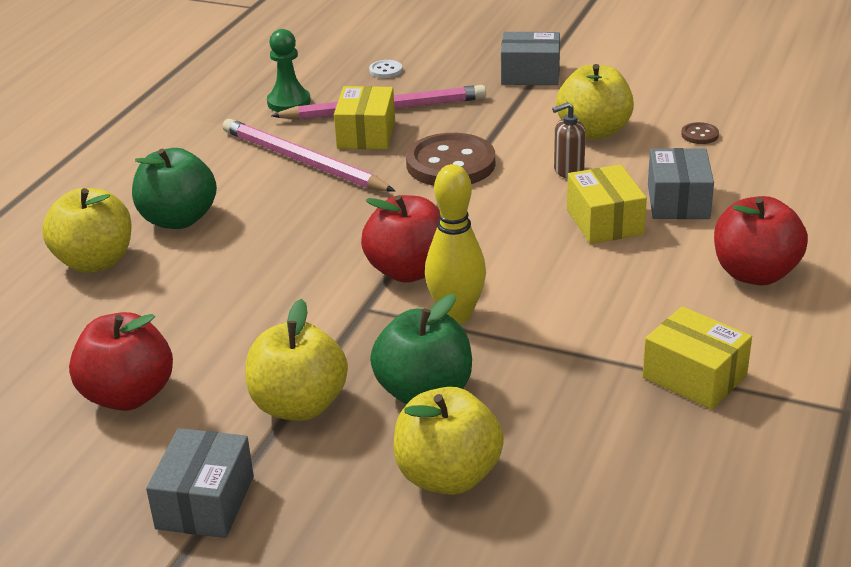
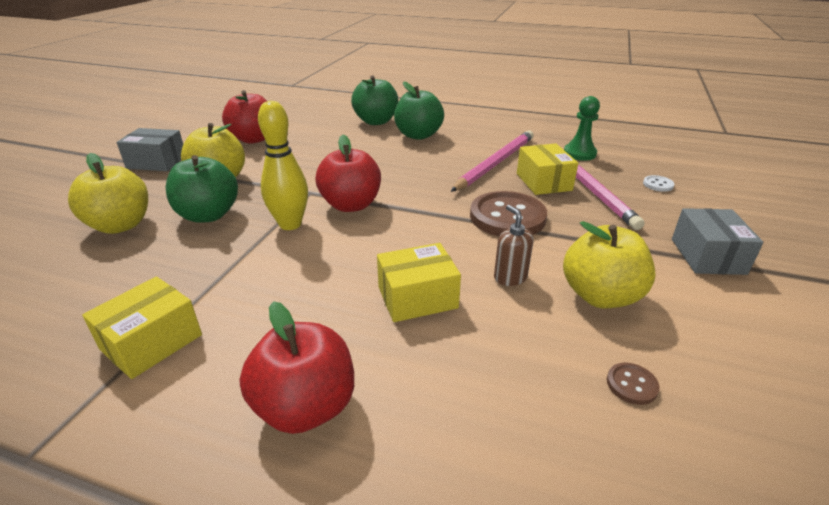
camera: 85 degrees right, 0 degrees up
yellow apple [42,188,132,273] -> green apple [351,75,398,125]
yellow box [334,86,395,149] -> yellow box turned 75 degrees clockwise [517,143,578,195]
grey box [648,148,714,219] -> none

